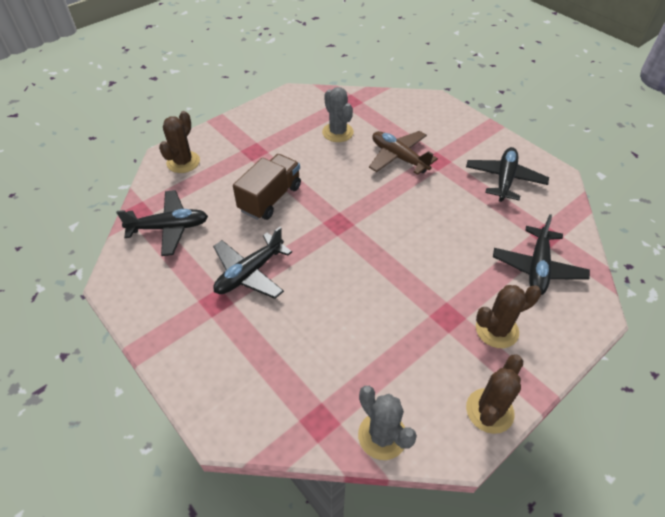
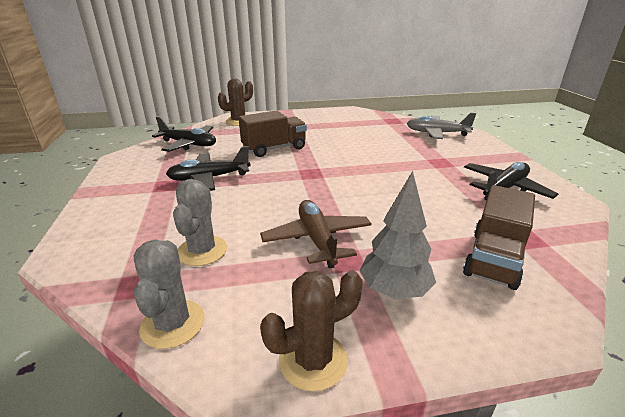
camera: 30 degrees right, 20 degrees down
grey cactus [322,87,354,142] -> grey cactus moved to [173,179,227,266]
brown plane [369,131,438,175] -> brown plane moved to [260,200,372,268]
brown cactus [476,285,541,348] -> grey tree [359,171,436,299]
black plane [493,214,590,295] -> brown truck [463,185,535,290]
none -> grey plane [407,113,476,139]

